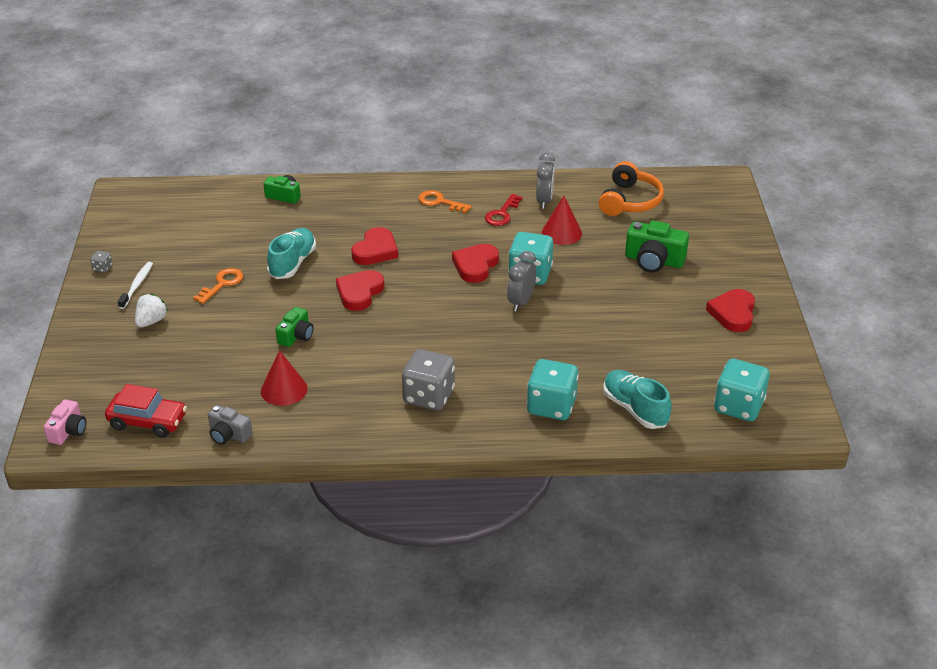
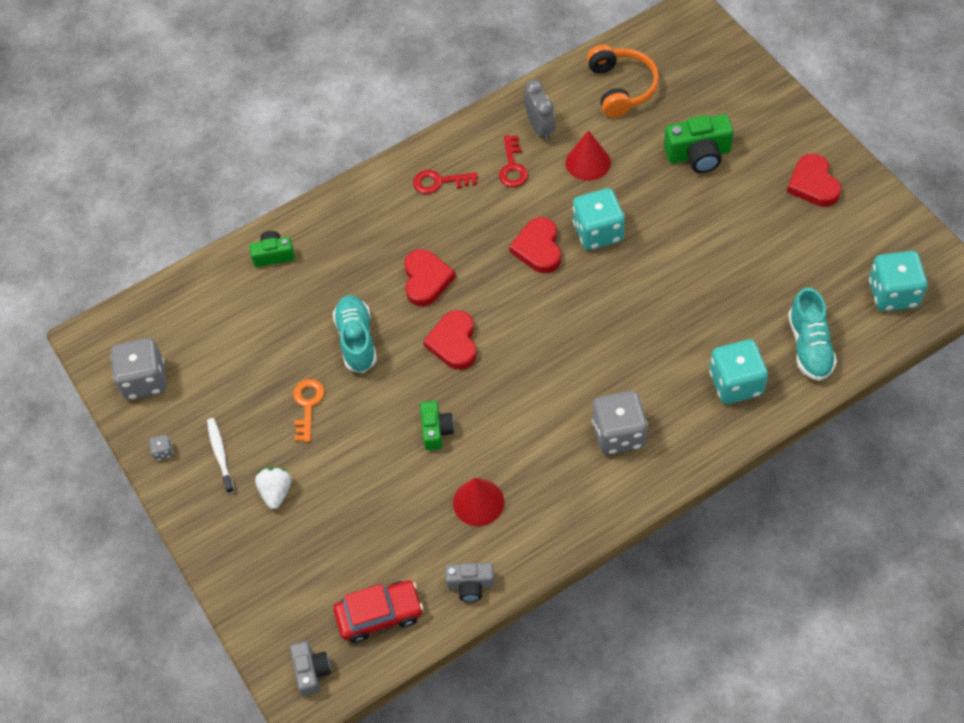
camera: 25 degrees left, 20 degrees up
pink camera [44,399,86,445] -> grey camera [290,641,331,697]
orange key [418,190,472,214] -> red key [413,170,478,194]
grey clock [507,251,536,311] -> none
turquoise shoe [603,370,672,429] -> turquoise shoe turned 120 degrees counterclockwise [788,288,837,381]
none -> grey dice [111,338,167,400]

